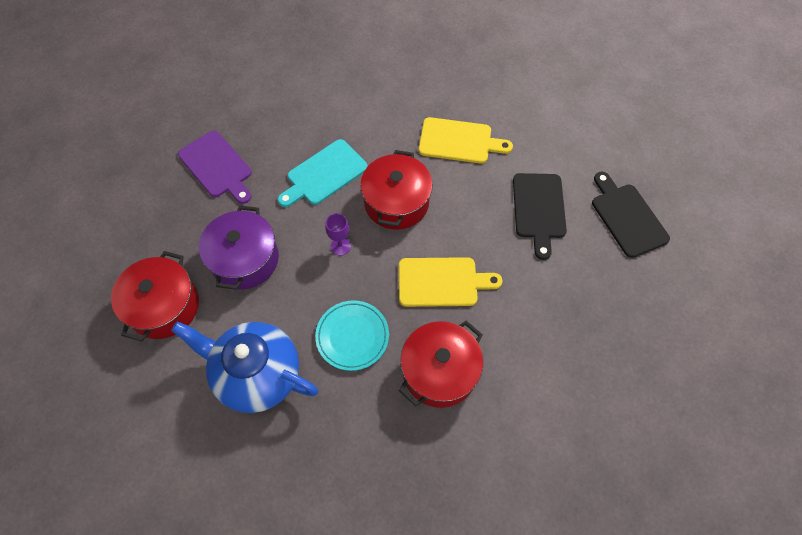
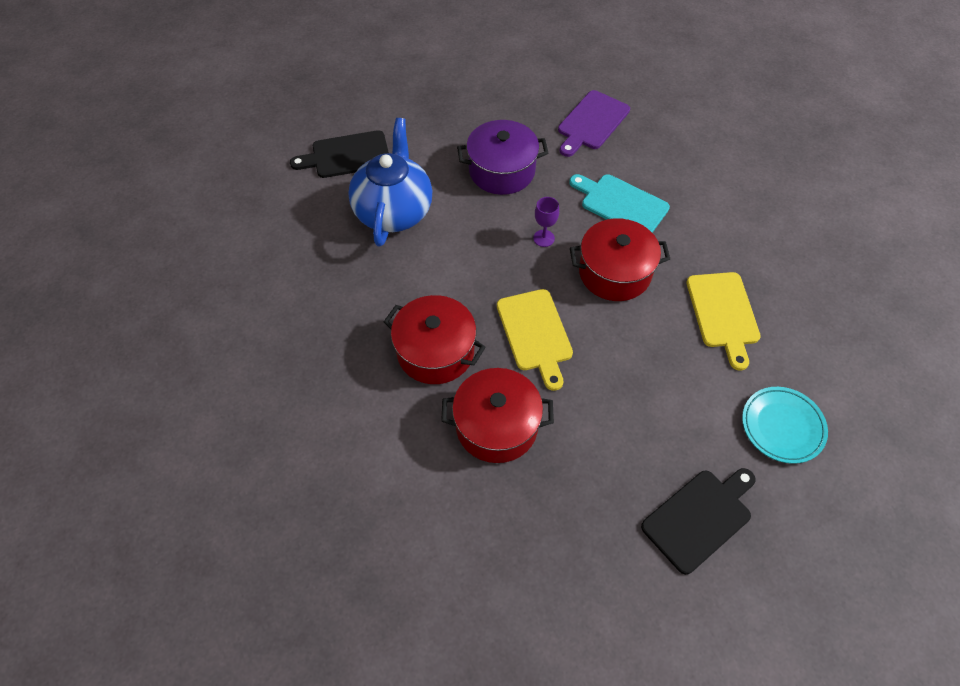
camera: 75 degrees right, 5 degrees down
red pot [111,251,199,342] -> red pot moved to [441,368,554,463]
turquoise plate [315,300,389,371] -> turquoise plate moved to [742,387,828,464]
black cutting board [513,173,567,260] -> black cutting board moved to [290,130,389,178]

